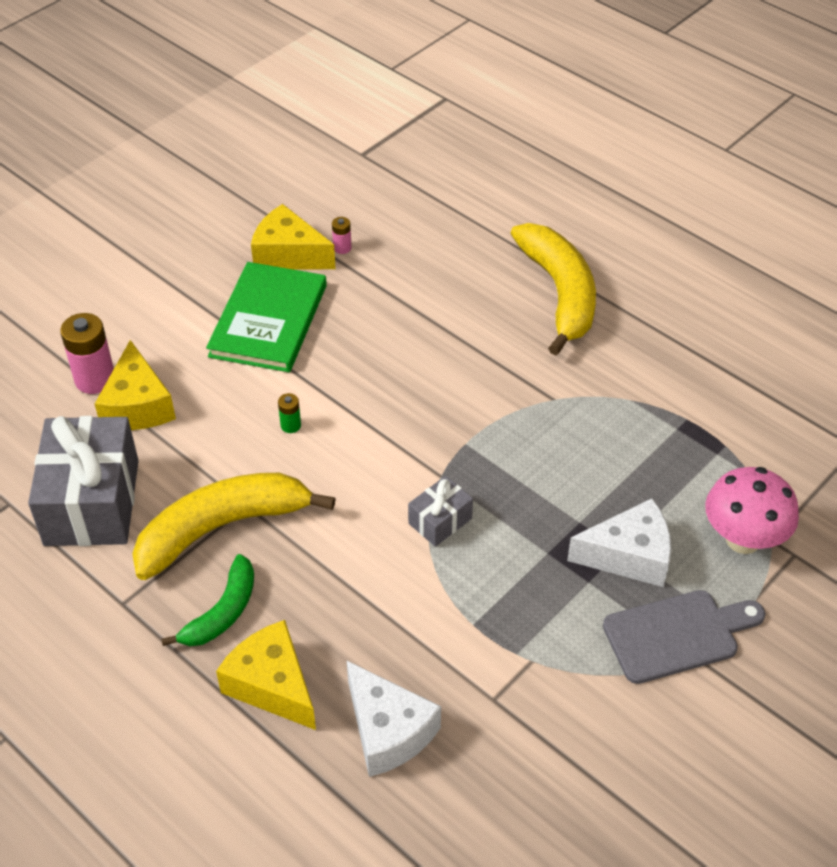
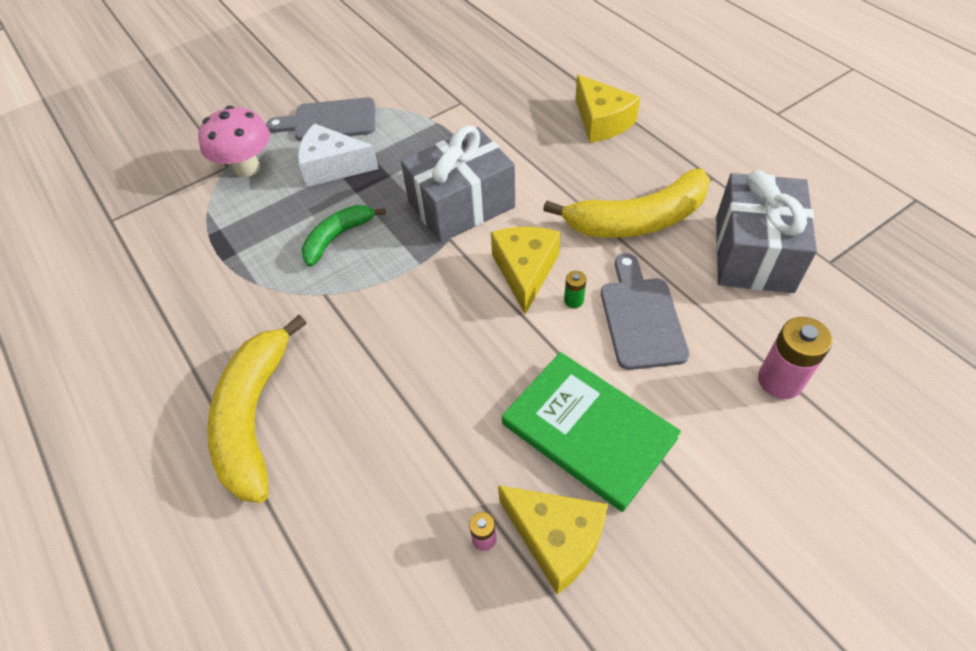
camera: 165 degrees left, 5 degrees up
yellow cheese [95,340,176,430] -> yellow cheese moved to [491,227,561,314]
green banana [161,554,254,646] -> green banana moved to [302,205,386,267]
green book [206,262,327,372] -> green book turned 75 degrees counterclockwise [502,352,681,512]
white cheese [347,661,441,777] -> none
grey gift [408,476,473,547] -> grey gift [401,125,515,243], size x2.10
none -> grey cutting board [601,253,689,370]

